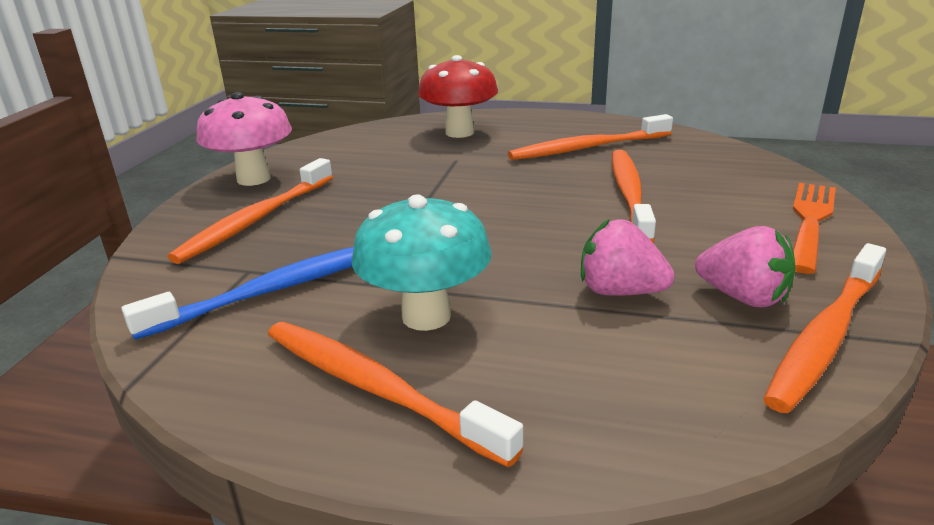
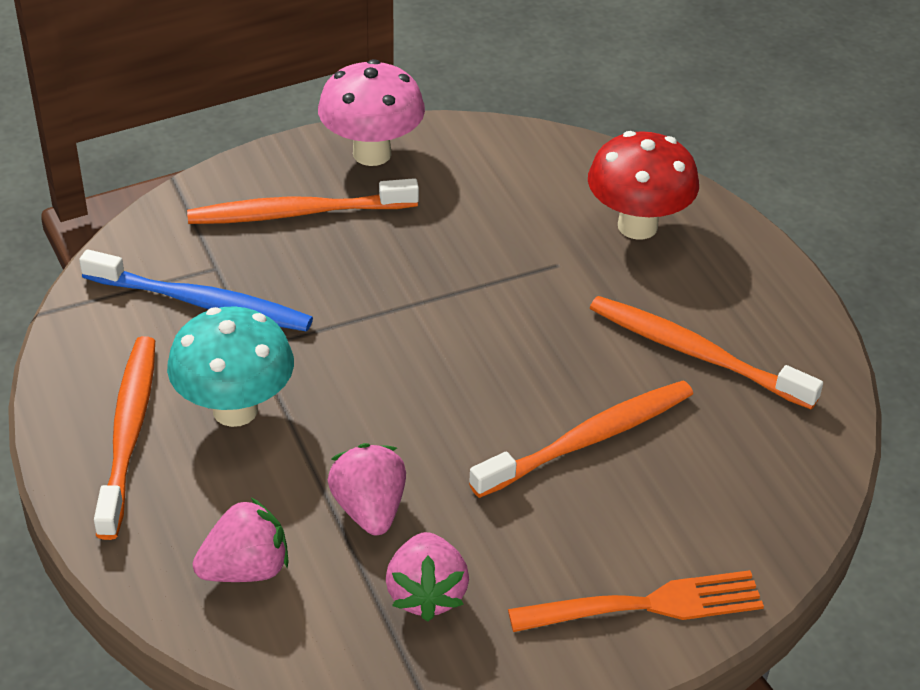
camera: 50 degrees right, 15 degrees up
orange toothbrush [763,243,886,413] -> none
none -> pink strawberry [193,498,289,582]

